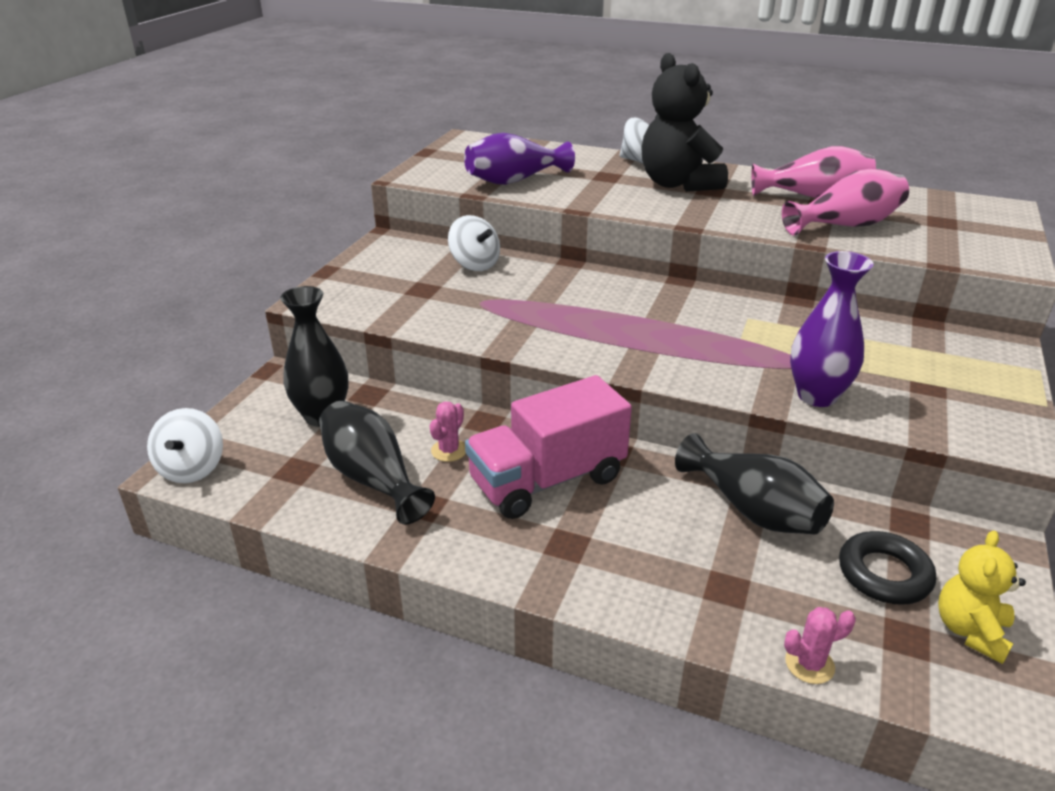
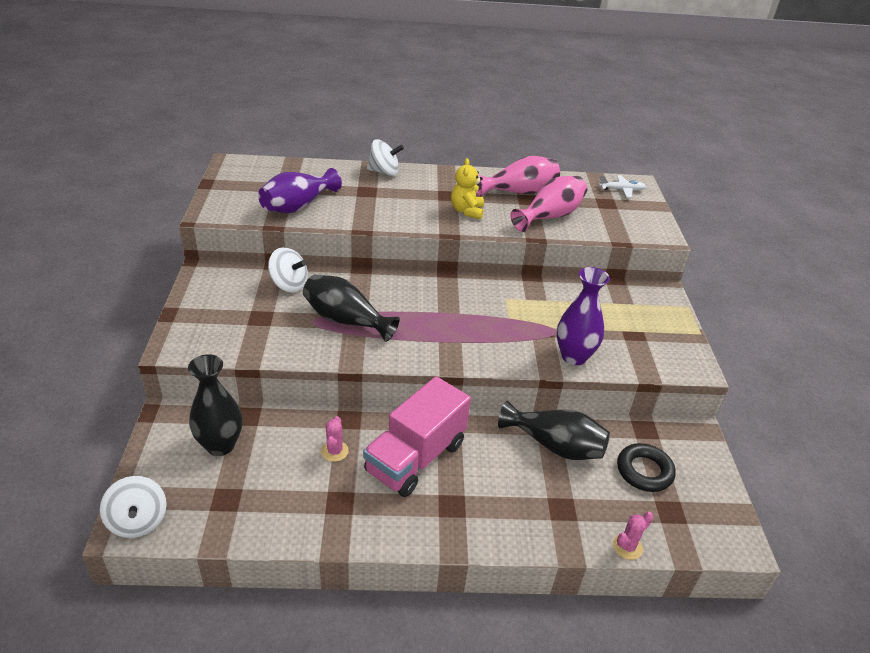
camera: 25 degrees left, 5 degrees up
black vase [319,401,435,525] -> black vase moved to [303,275,400,342]
black teddy bear [641,53,728,192] -> none
yellow teddy bear [938,531,1026,664] -> yellow teddy bear moved to [451,158,484,219]
none -> white plane [599,175,646,198]

